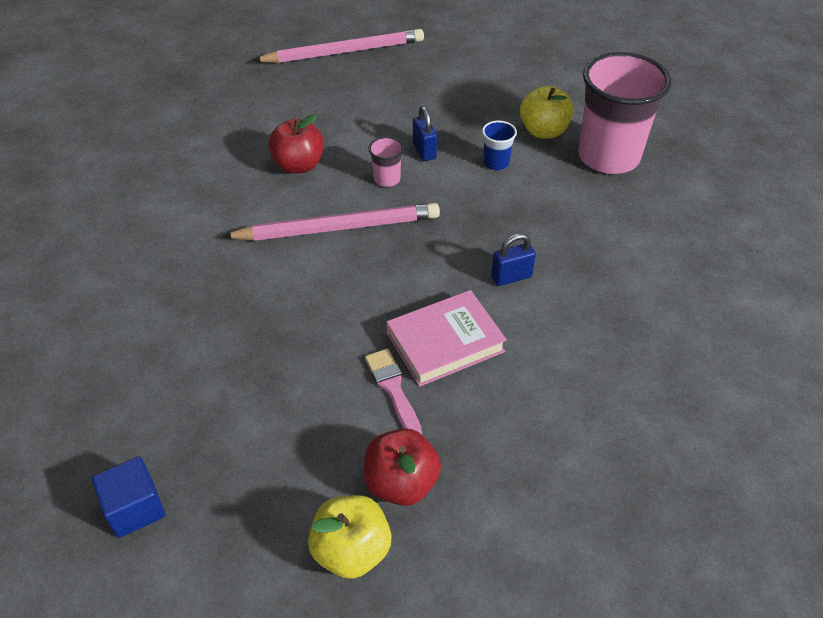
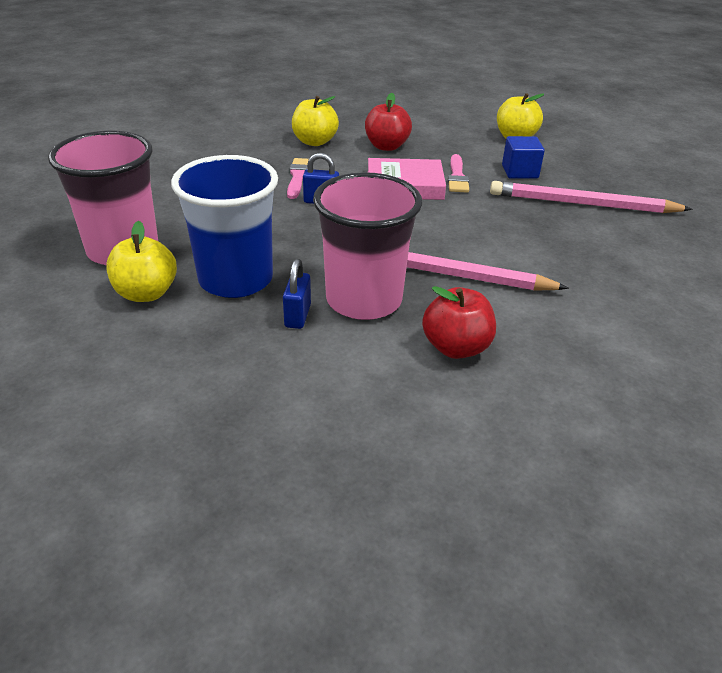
camera: 155 degrees left, 10 degrees down
blue cube [92,456,165,538] -> blue cube moved to [502,136,545,179]
pink pencil [253,29,424,63] -> pink pencil moved to [490,181,692,213]
red apple [364,428,441,506] -> red apple moved to [365,93,412,151]
pink cup [368,137,404,187] -> pink cup [313,172,422,320], size x2.39
blue cup [482,121,517,170] -> blue cup [171,155,278,298], size x2.39
none -> pink brush [287,158,309,199]
none -> yellow apple [292,96,339,146]

